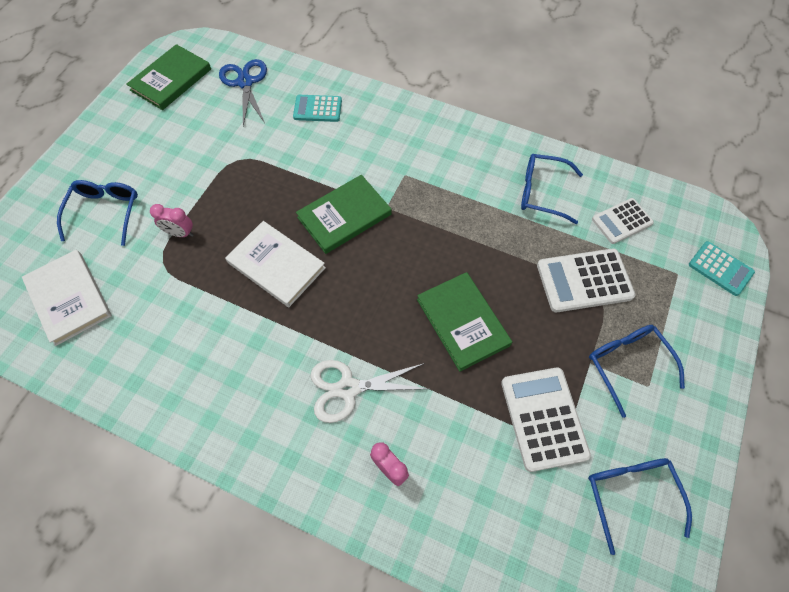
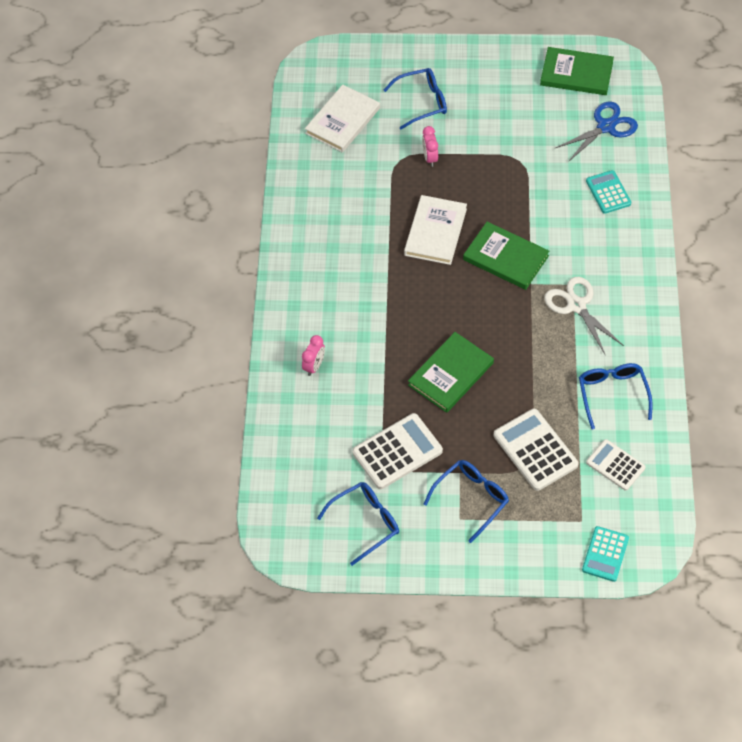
camera: 70 degrees right, 5 degrees down
white scissors [311,360,429,423] -> white scissors moved to [544,277,624,354]

